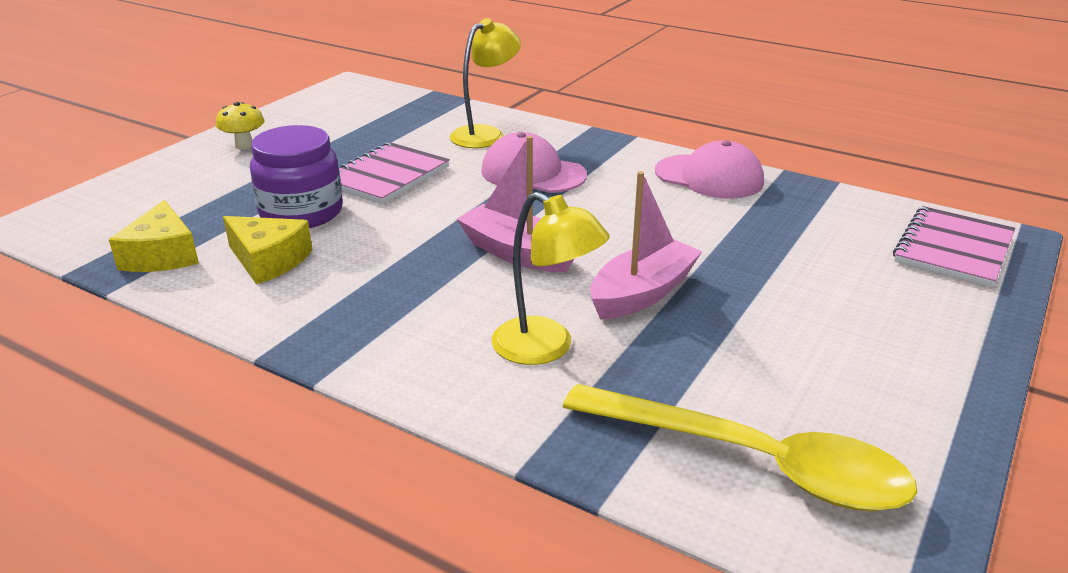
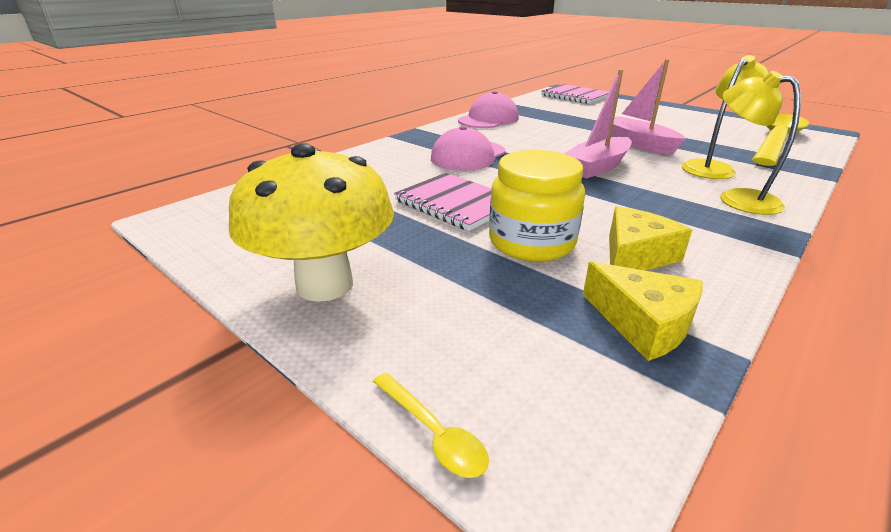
camera: 80 degrees left, 0 degrees up
yellow cheese [109,200,199,272] -> yellow cheese turned 45 degrees clockwise [583,262,703,361]
yellow mushroom [216,102,265,149] -> yellow mushroom [229,143,394,302], size x2.26
purple jar [250,125,343,228] -> yellow jar [489,150,585,262]
yellow lamp [450,18,521,148] -> yellow lamp moved to [720,71,801,215]
none -> yellow spoon [373,373,489,478]

